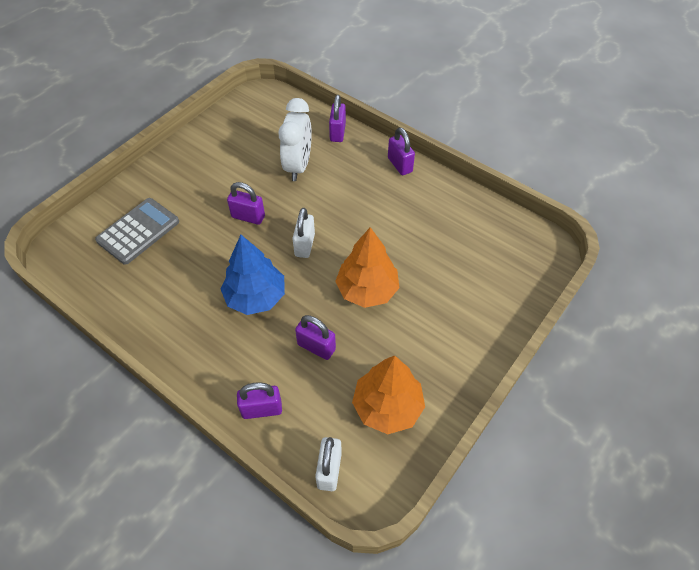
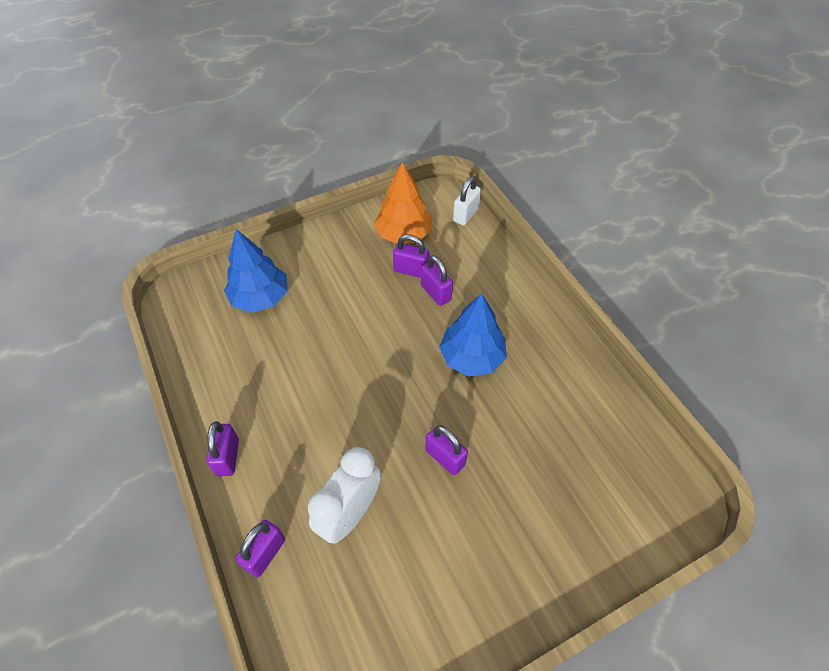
camera: 155 degrees left, 0 degrees up
grey calculator [95,198,179,265] -> none
purple padlock [237,382,282,419] -> purple padlock moved to [393,234,429,278]
white padlock [292,208,315,258] -> none
orange tree [335,227,400,308] -> none
none -> blue tree [224,229,288,313]

